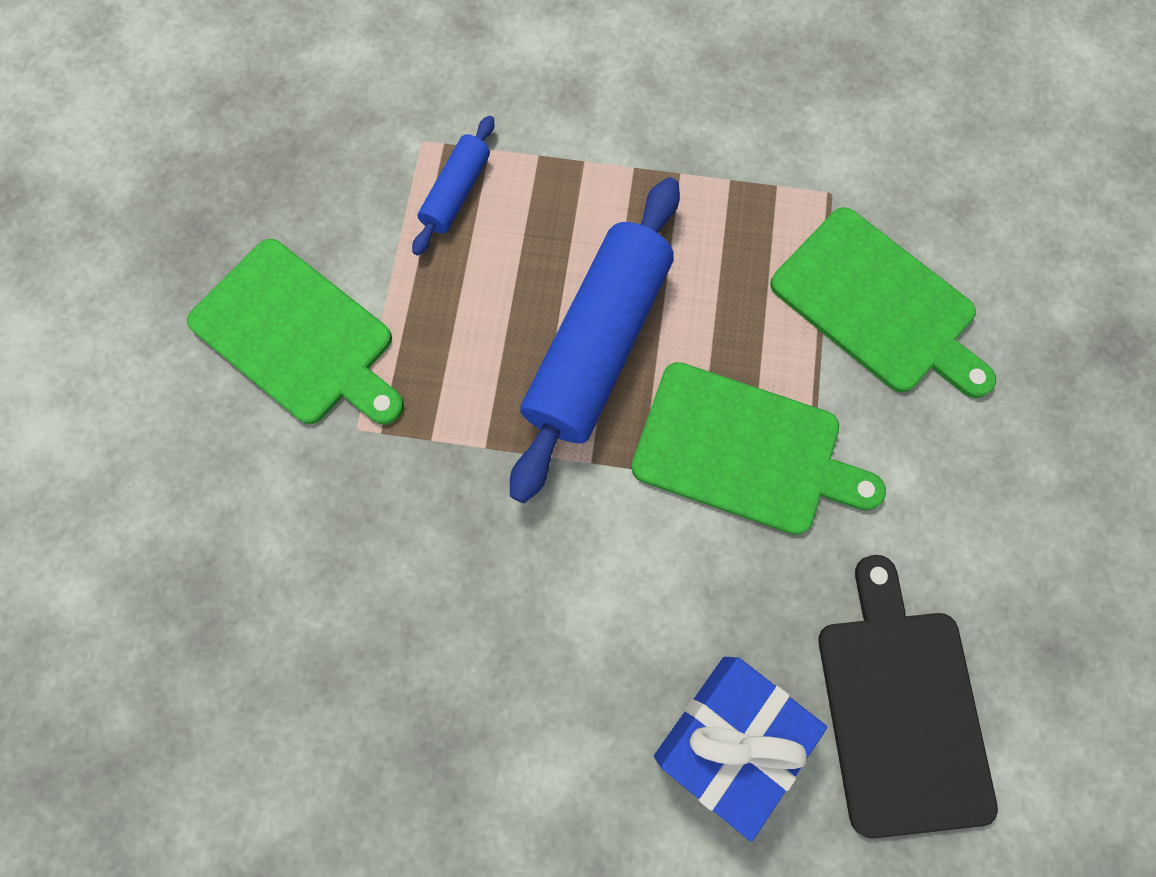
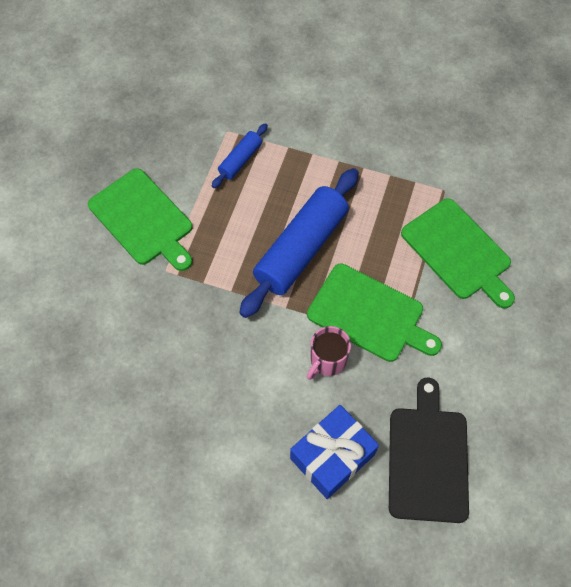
camera: 10 degrees right, 10 degrees down
none -> pink mug [307,326,351,380]

